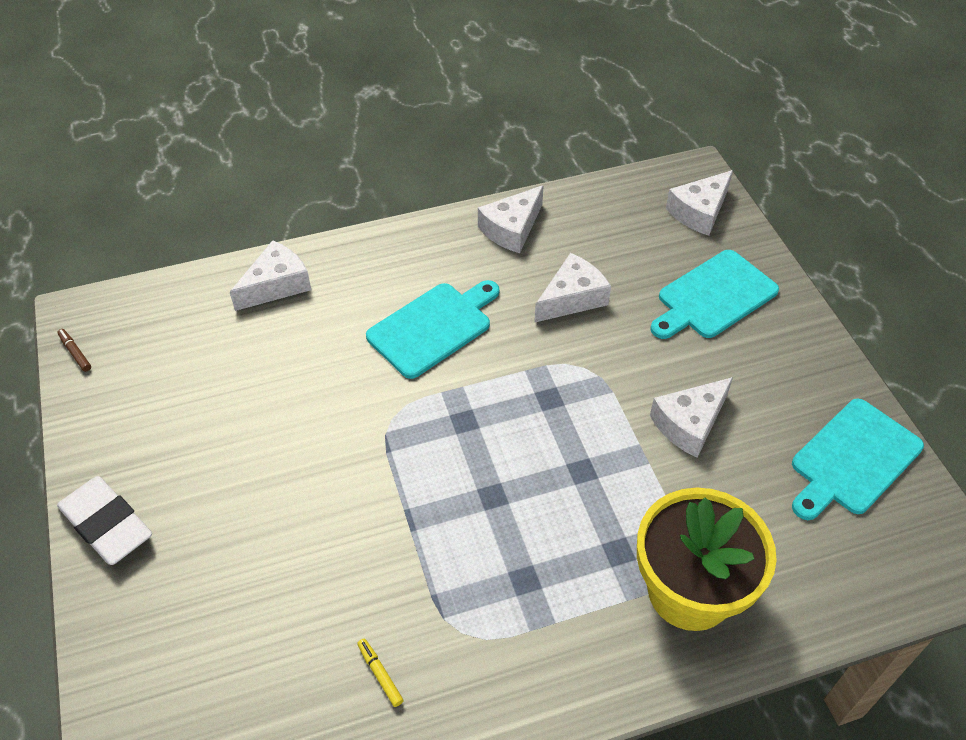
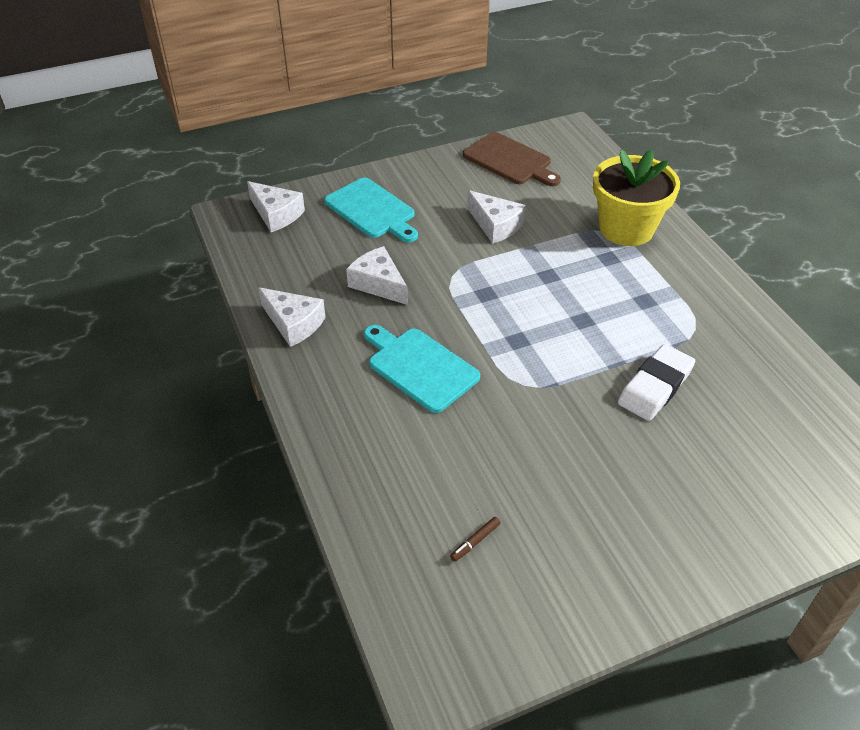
camera: 95 degrees left, 5 degrees down
brown marker [57,329,91,372] -> brown marker moved to [450,517,500,561]
white eraser [57,476,152,565] -> white eraser moved to [618,344,695,421]
white cheese [230,240,311,311] -> none
yellow marker [357,639,404,707] -> none
turquoise cutting board [792,398,924,520] -> brown cutting board [463,132,561,186]

